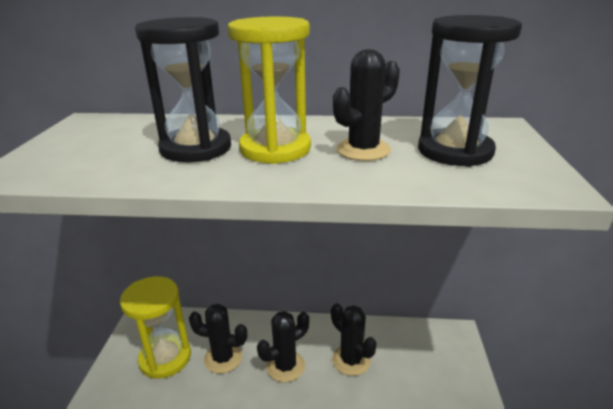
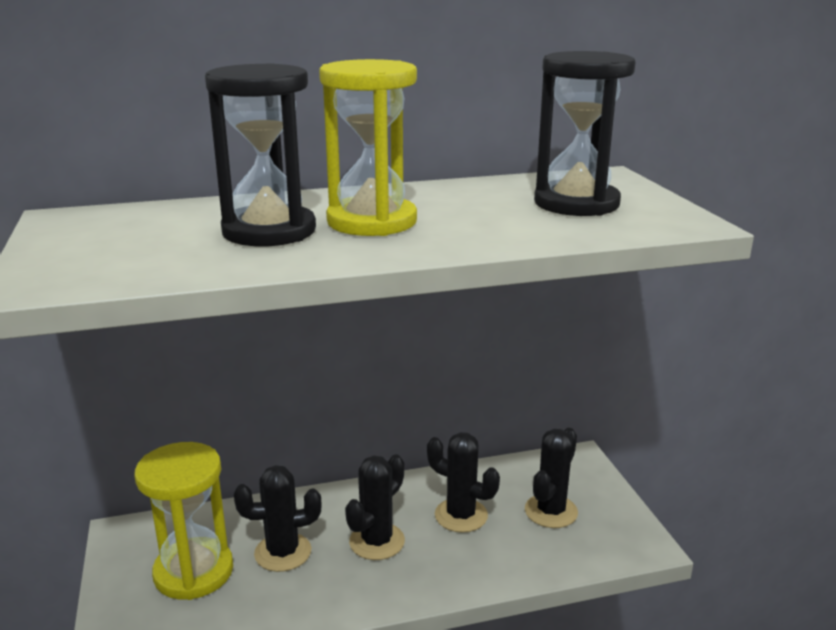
camera: 20 degrees left, 5 degrees down
black cactus [333,49,400,161] -> black cactus moved to [525,428,578,528]

